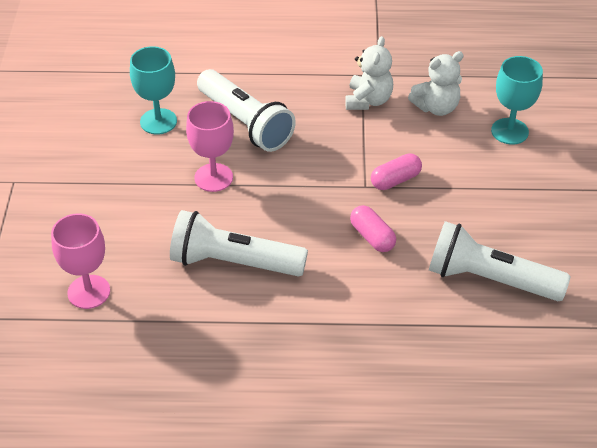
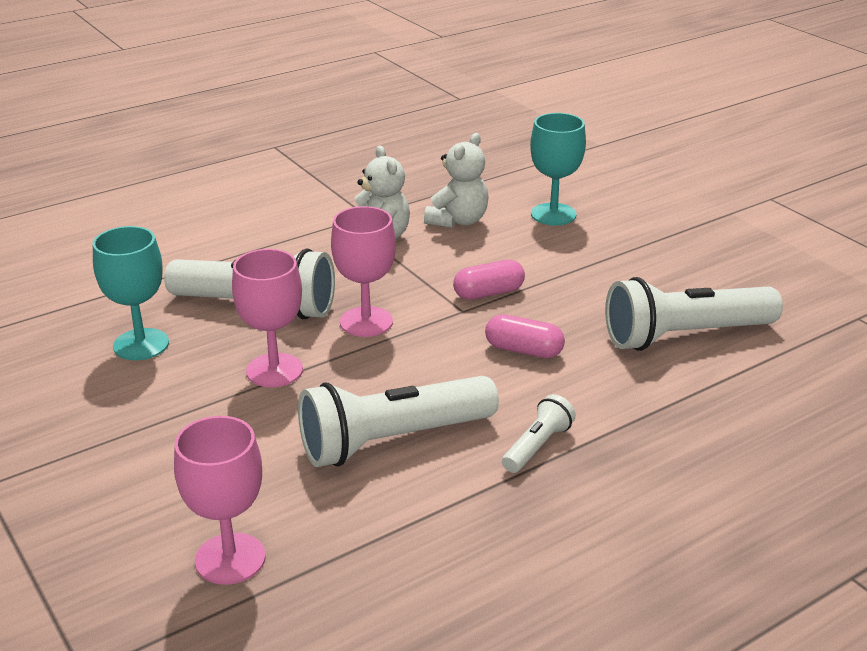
camera: 35 degrees left, 15 degrees down
pink capsule [371,153,422,190] -> pink capsule turned 45 degrees clockwise [453,260,525,300]
none -> pink goblet [331,206,396,337]
none -> white flashlight [502,394,576,473]

